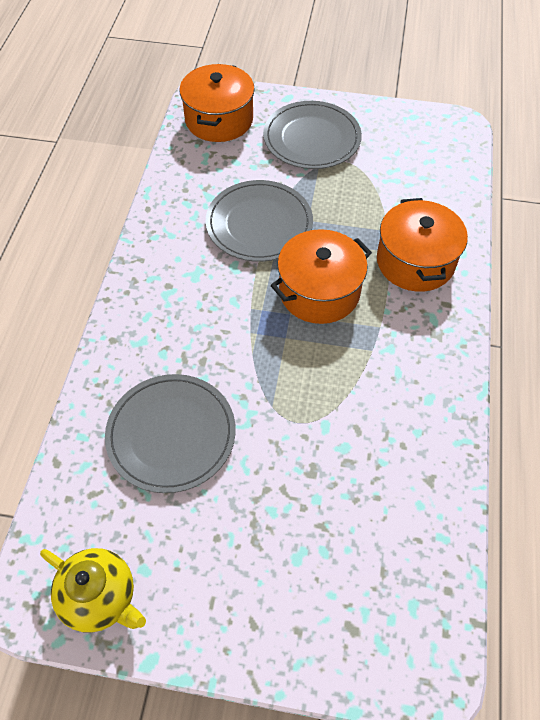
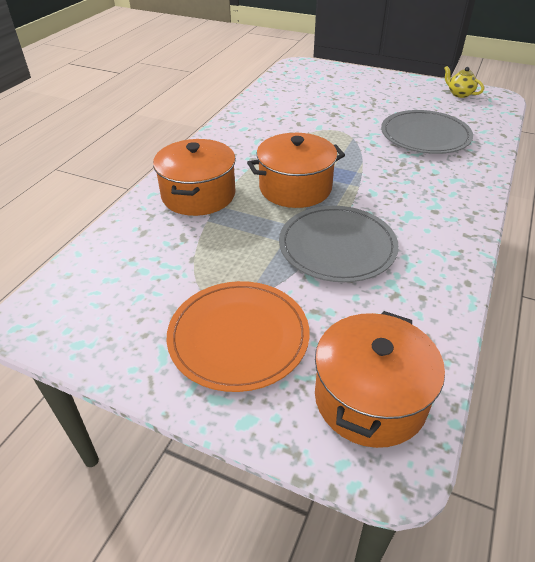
camera: 165 degrees left, 15 degrees down
yellow teapot [40,548,146,633] -> yellow teapot [444,66,484,98], size x0.65
grey plate [263,101,362,169] -> orange plate [167,281,310,392]

